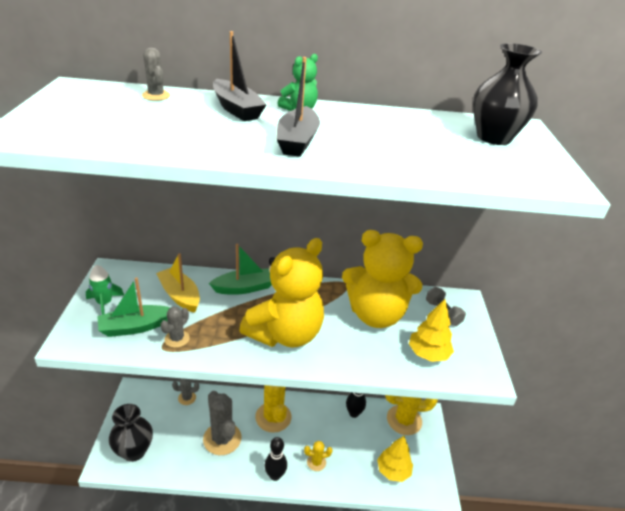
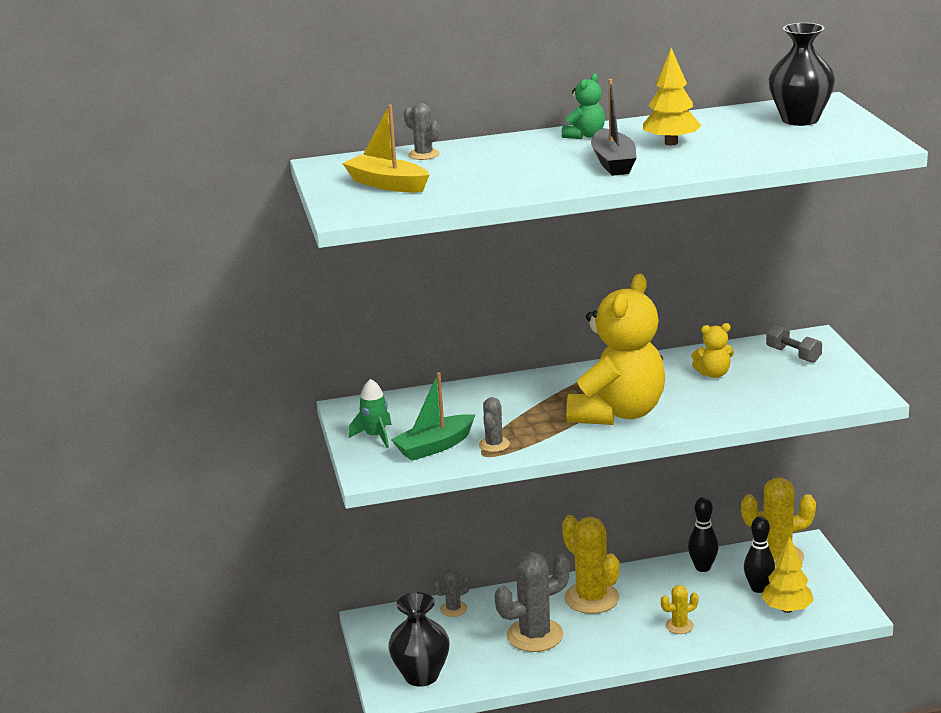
camera: 10 degrees left, 10 degrees down
yellow boat [156,253,200,313] -> yellow boat moved to [342,105,429,193]
grey cactus [203,391,241,455] -> grey cactus turned 75 degrees counterclockwise [494,552,570,652]
green boat [209,244,272,295] -> none
black boat [213,31,267,121] -> none
black bowling pin [264,437,287,481] -> black bowling pin moved to [744,516,775,593]
yellow teddy bear [342,230,423,328] -> yellow teddy bear [691,323,734,378], size x0.42
yellow tree [409,299,454,362] -> yellow tree moved to [643,48,701,145]

